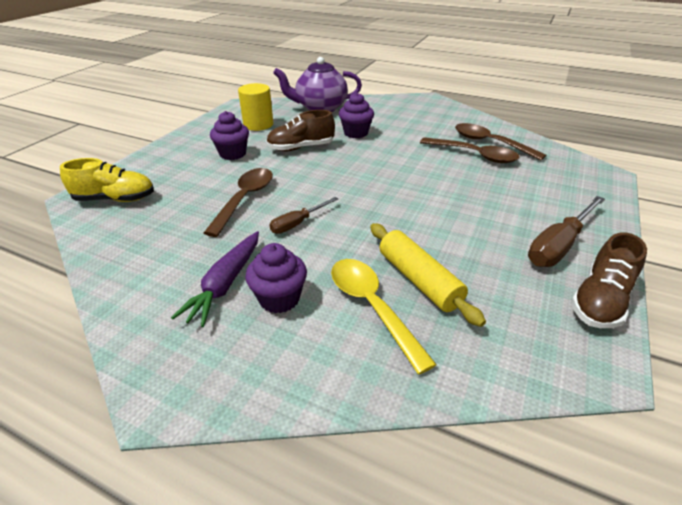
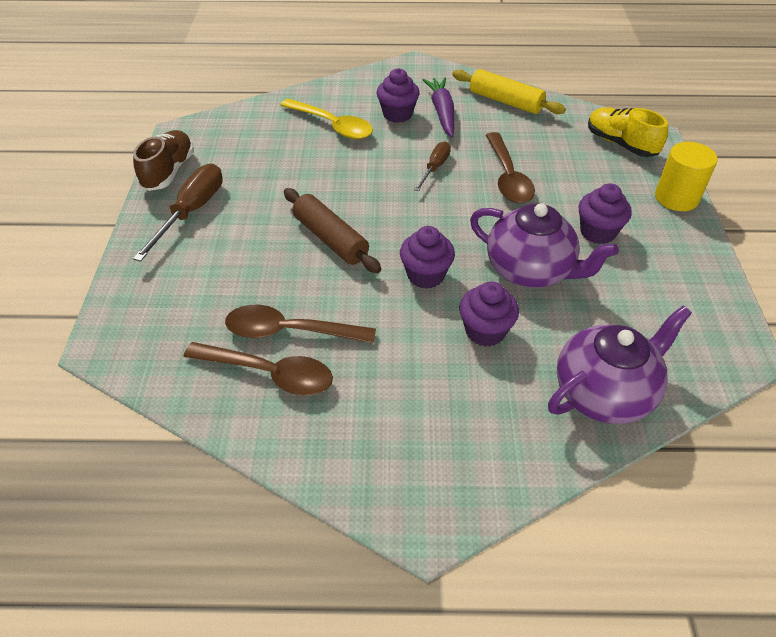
camera: 155 degrees right, 10 degrees up
yellow shoe [60,158,154,202] -> yellow shoe turned 75 degrees clockwise [588,107,668,157]
yellow cylinder [238,83,273,131] -> yellow cylinder moved to [655,142,718,211]
brown shoe [266,110,335,151] -> purple teapot [470,203,619,288]
yellow rolling pin [370,223,486,327] -> yellow rolling pin moved to [452,69,566,114]
none -> brown rolling pin [284,188,381,273]
none -> purple cupcake [400,226,455,289]

